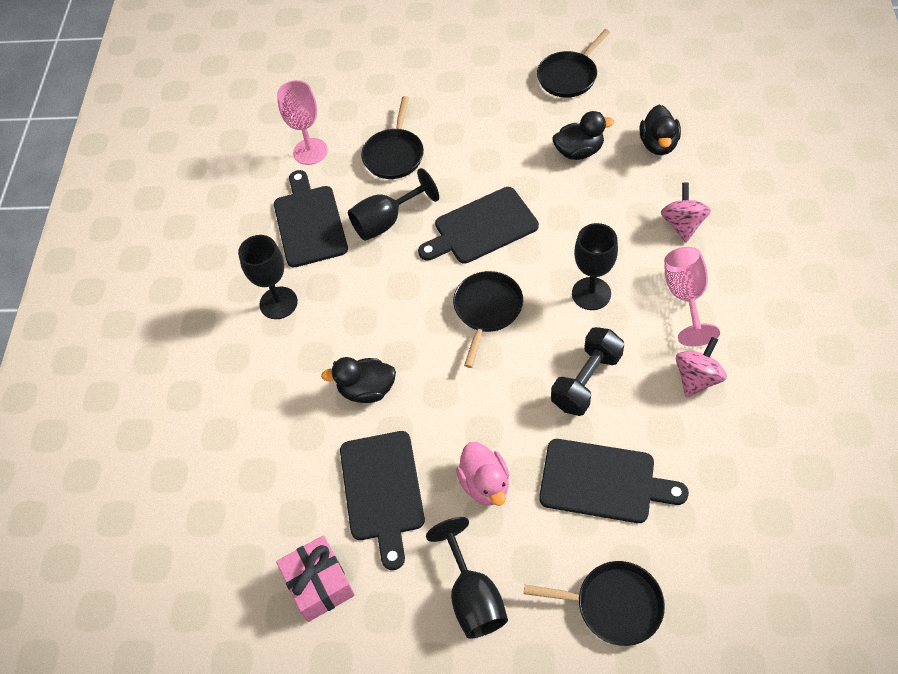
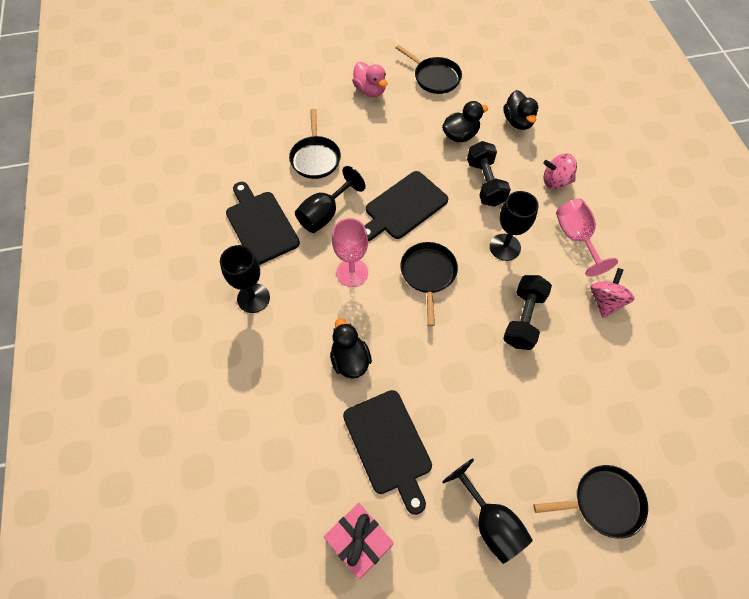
camera: 20 degrees left, 5 degrees up
pink goblet [277,80,328,165] -> pink goblet moved to [332,218,368,287]
black duck [321,357,396,403] -> black duck turned 90 degrees clockwise [330,318,372,379]
pink duck [456,442,509,506] -> pink duck moved to [352,62,387,97]
black pan [537,29,610,98] -> black pan turned 75 degrees counterclockwise [396,45,462,94]
black cutting board [539,439,689,523] -> none
pink spinning top [661,182,711,243] -> pink spinning top turned 75 degrees counterclockwise [543,154,577,190]
none -> black dumbbell [467,141,511,207]

